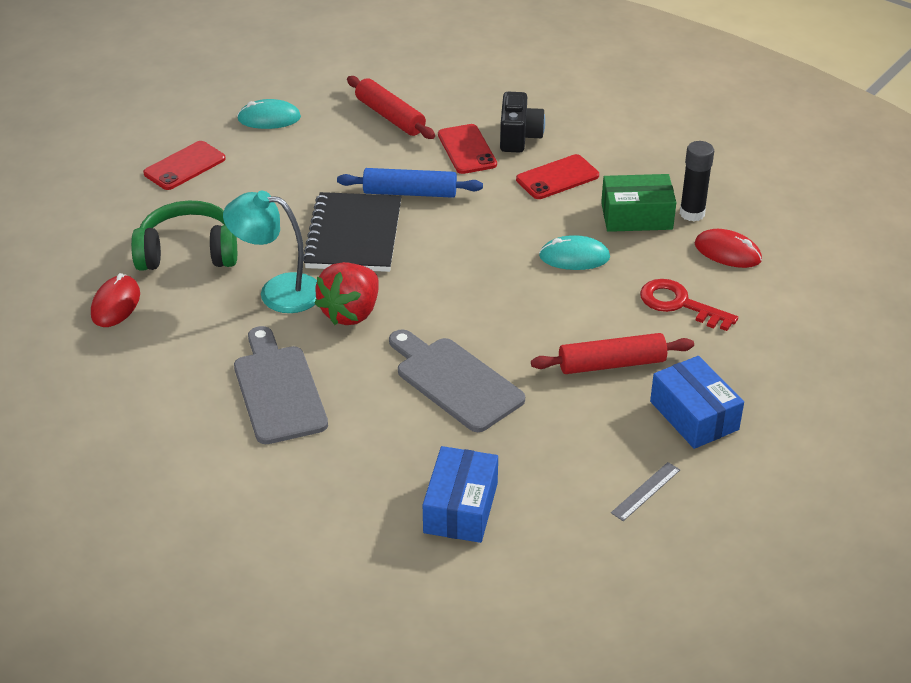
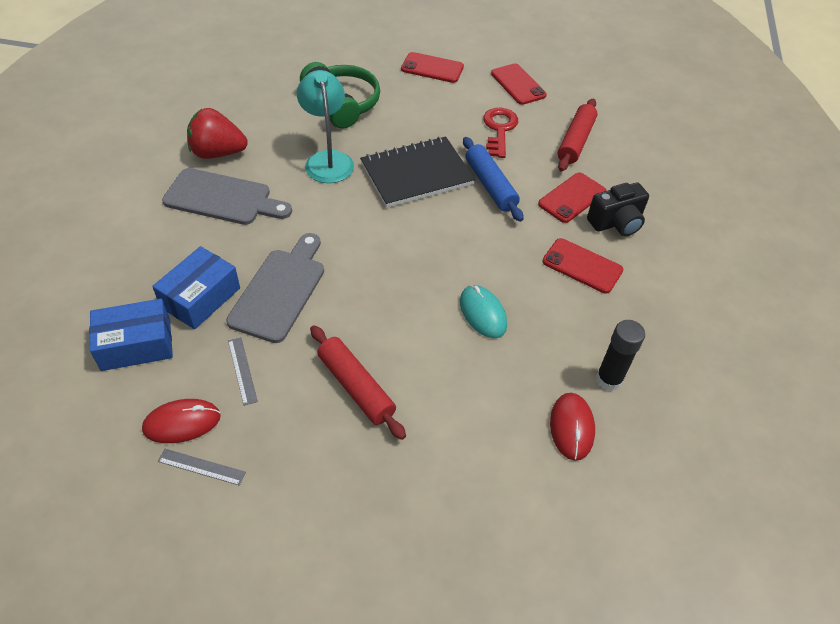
camera: 60 degrees right, 10 degrees up
red mouse [91,273,140,327] -> red mouse moved to [142,399,221,443]
grey cutting board [234,326,328,444] -> grey cutting board turned 60 degrees clockwise [162,168,292,225]
turquoise mouse [237,99,301,129] -> red phone [491,63,547,105]
red strawberry [314,262,379,325] -> red strawberry moved to [187,108,248,159]
green box [601,174,676,232] -> none
red key [640,279,738,331] -> red key moved to [483,108,518,158]
blue box [650,356,744,449] -> blue box moved to [152,246,240,329]
none -> grey ruler [228,337,258,406]

